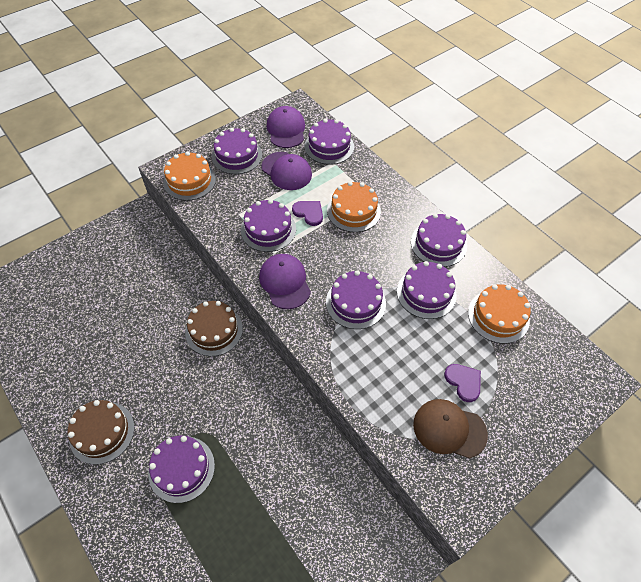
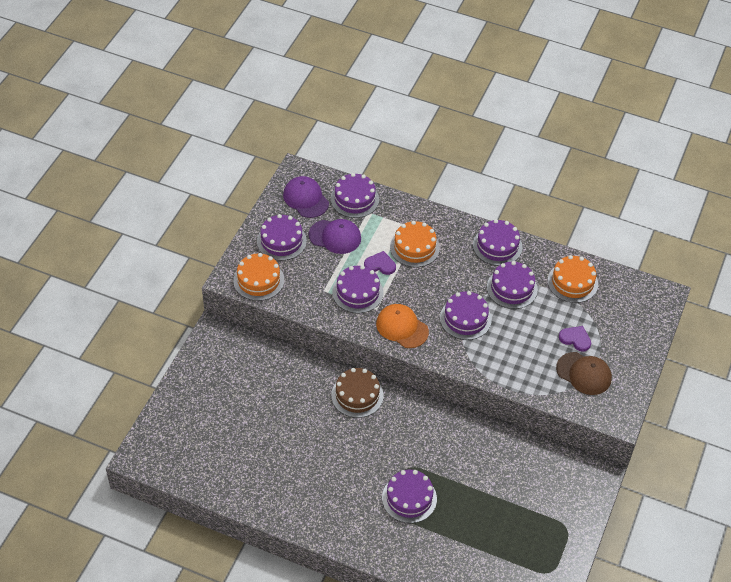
camera: 30 degrees left, 5 degrees down
brown cake [68,400,135,465] -> none
purple cap [259,254,311,309] -> orange cap [376,304,429,348]
brown cap [413,399,488,458] -> brown cap turned 135 degrees counterclockwise [556,352,612,395]

